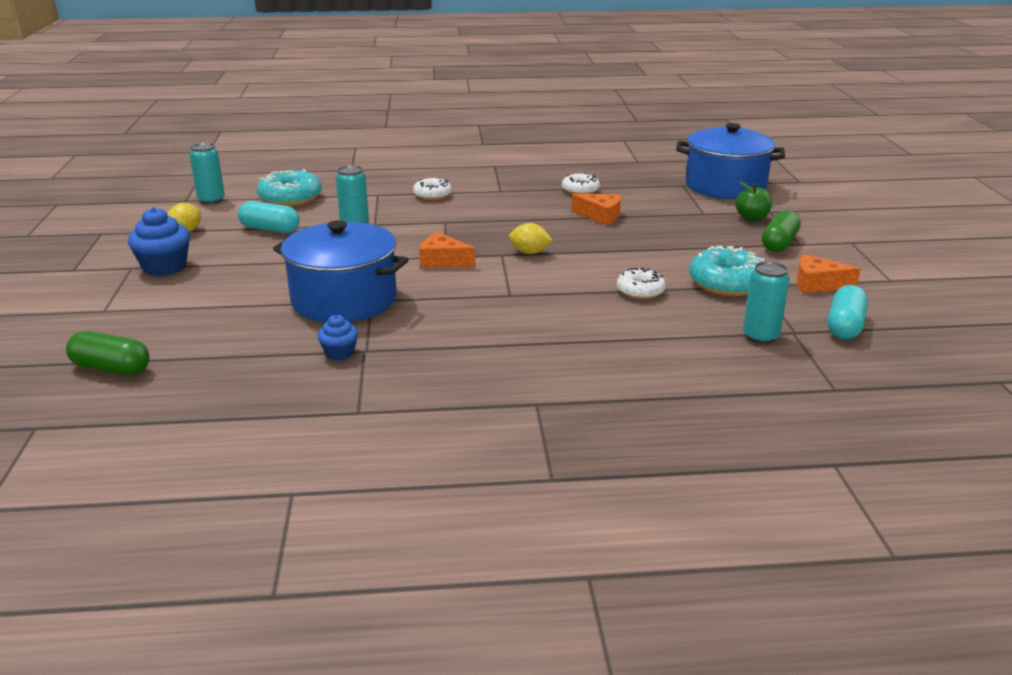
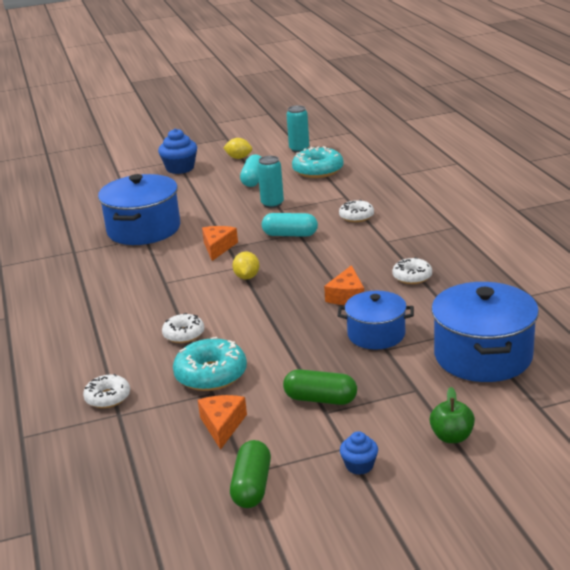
camera: 80 degrees right, 0 degrees up
green capsule [66,331,150,376] -> green capsule moved to [230,440,271,508]
blue cupcake [317,315,358,360] -> blue cupcake moved to [340,431,378,475]
green apple [735,181,772,221] -> green apple moved to [429,387,475,443]
turquoise can [743,261,790,344] -> white donut [83,374,130,408]
turquoise capsule [828,285,868,339] -> turquoise capsule moved to [262,213,318,237]
none -> blue pot [338,291,414,350]

